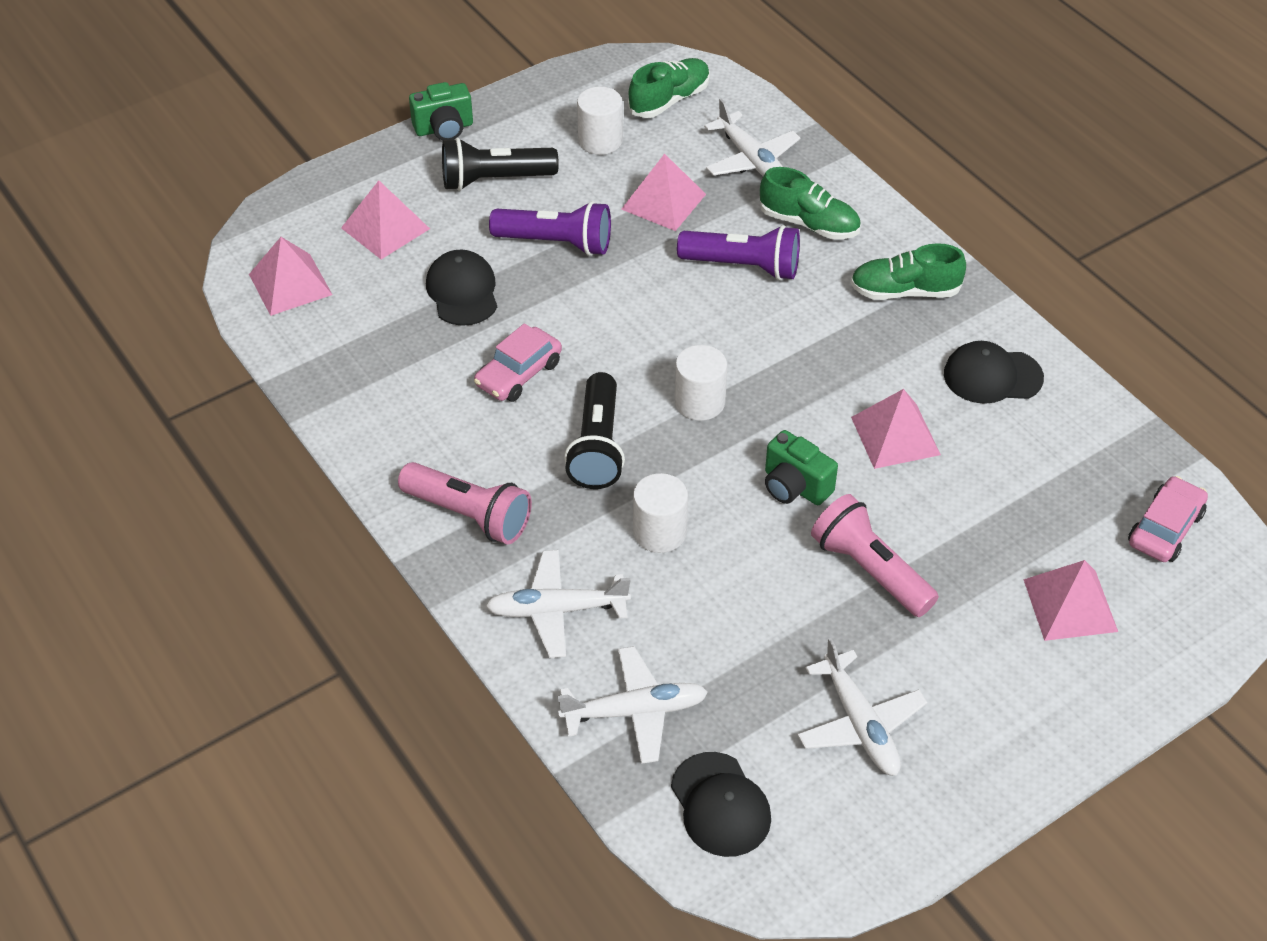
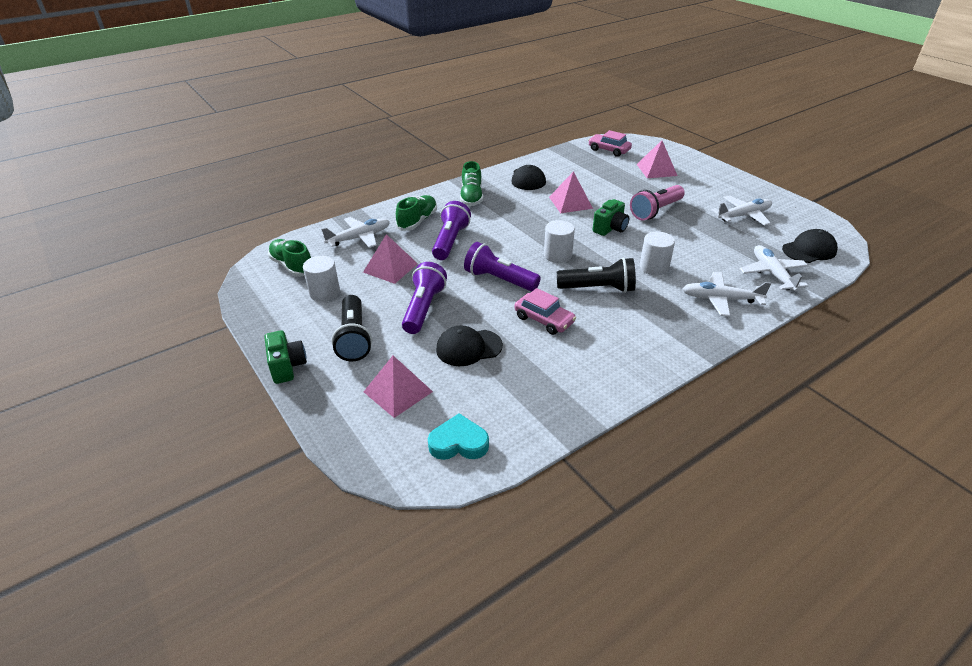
camera: 90 degrees left, 10 degrees down
pink pyramid [249,237,332,316] -> turquoise heart [428,413,489,460]
pink flashlight [398,462,532,544] -> none
white plane [486,550,631,658] -> white plane turned 105 degrees clockwise [682,272,771,317]
none -> purple flashlight [464,242,541,292]

